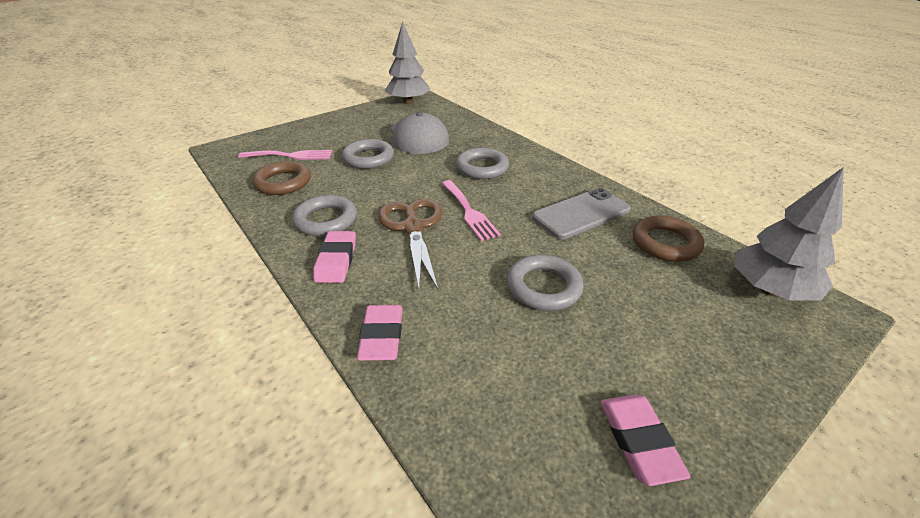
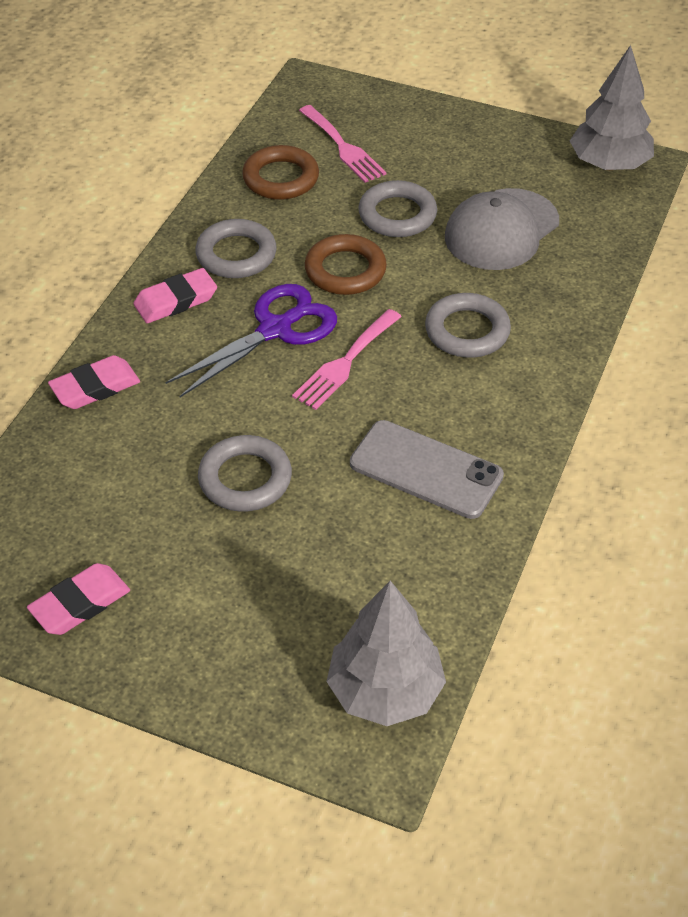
camera: 60 degrees right, 10 degrees up
brown scissors [378,199,442,290] -> purple scissors [166,284,337,397]
brown ring [633,215,705,262] -> brown ring moved to [305,234,387,295]

